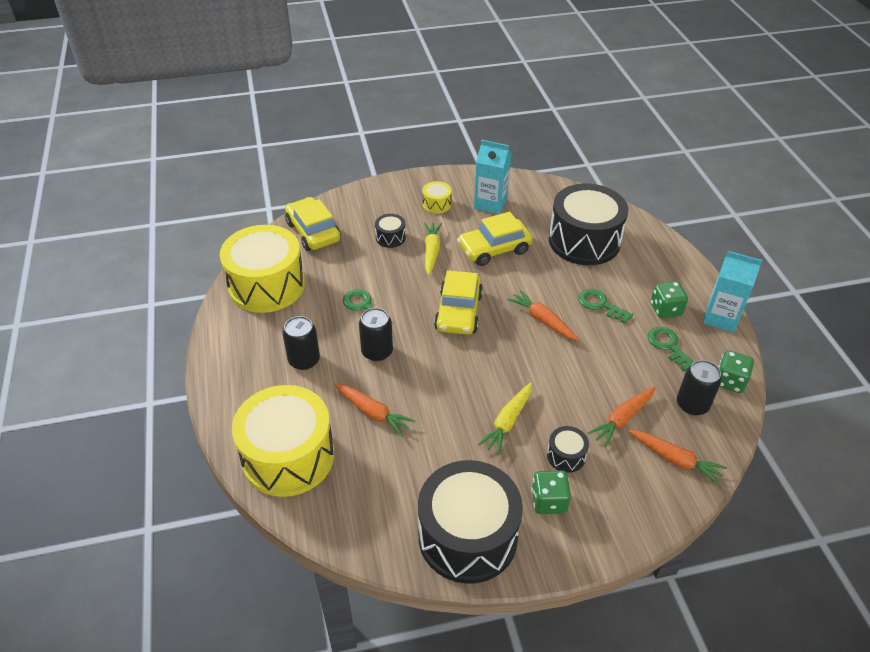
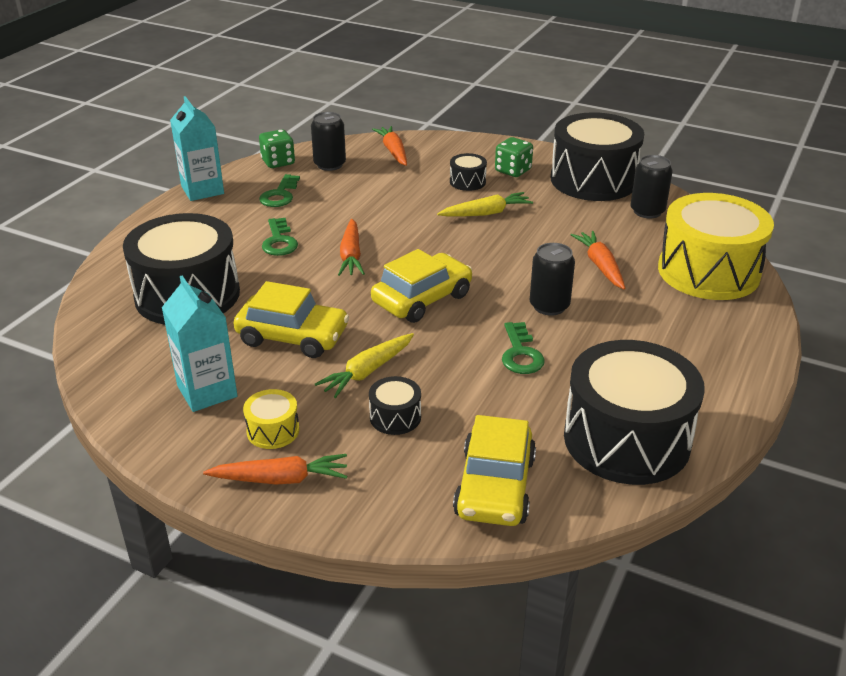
camera: 140 degrees left, 10 degrees down
yellow drum [220,225,305,313] -> black drum [564,340,705,485]
black can [283,316,320,370] -> black can moved to [630,155,673,218]
orange carrot [588,387,655,447] -> orange carrot moved to [203,454,347,485]
green dice [651,281,688,318] -> none

